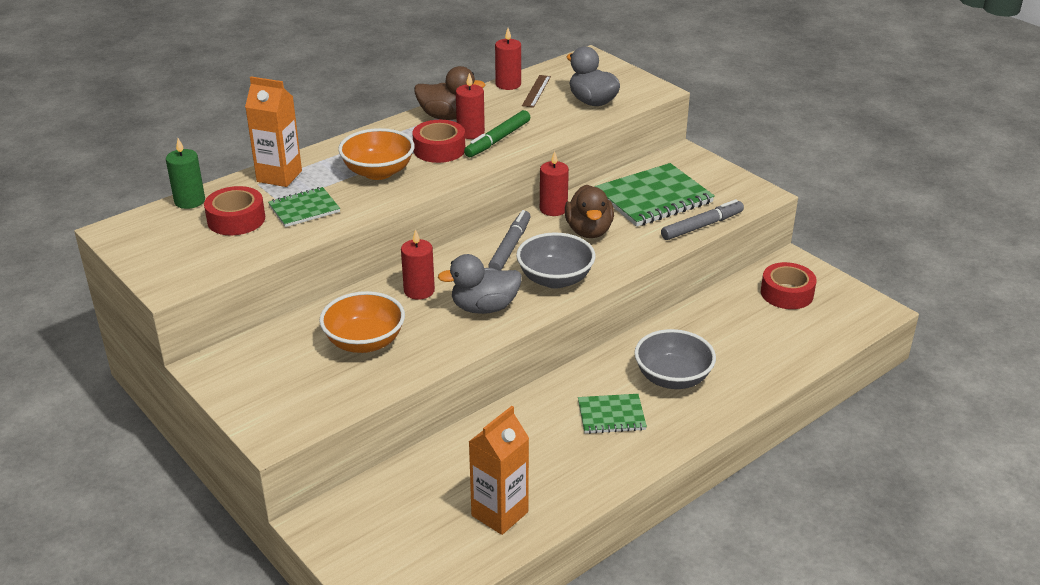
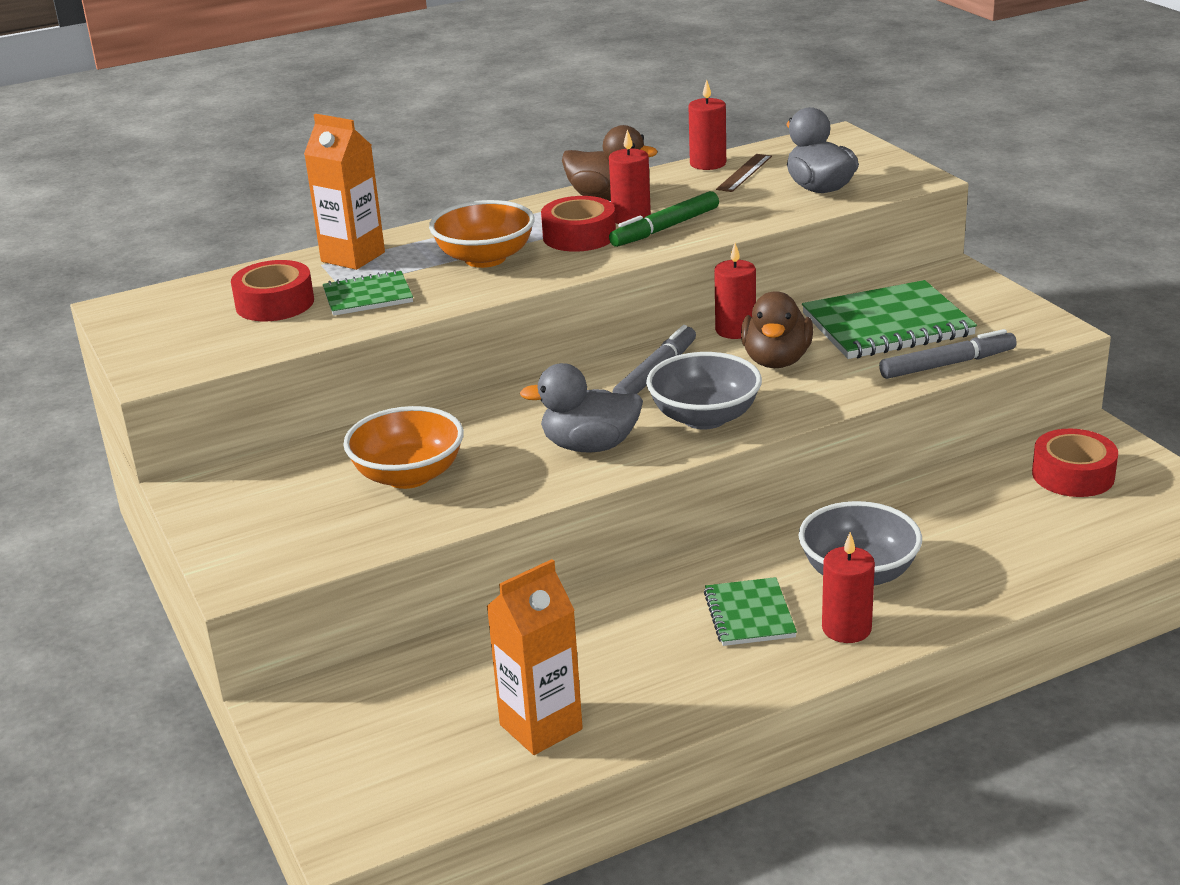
camera: 15 degrees right, 5 degrees down
green candle [166,138,205,209] -> none
red candle [401,229,435,300] -> red candle moved to [822,532,875,643]
green notebook [578,394,647,434] -> green notebook turned 75 degrees clockwise [704,577,797,646]

